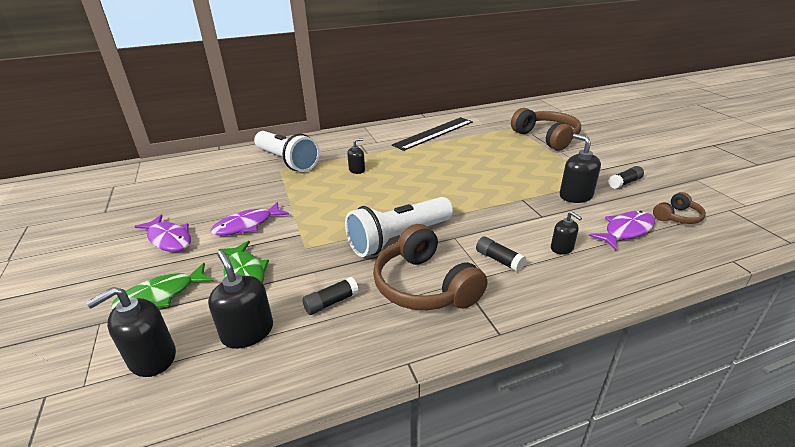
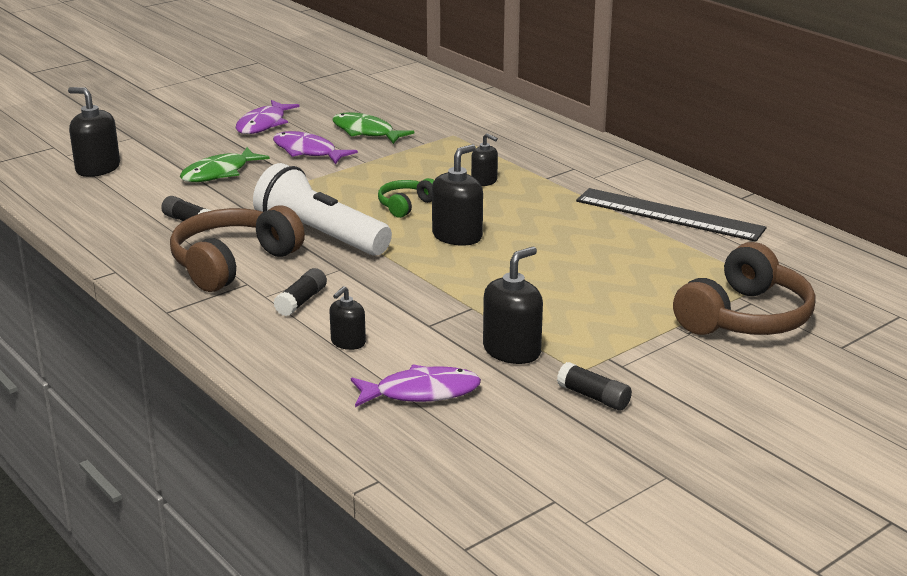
camera: 70 degrees right, 5 degrees down
green fish [111,263,214,309] -> green fish moved to [332,112,414,144]
black soap dispenser [208,250,273,349] -> black soap dispenser moved to [432,144,483,246]
white flashlight [254,131,320,172] -> none
purple fish [589,211,655,250] -> purple fish turned 45 degrees counterclockwise [351,364,481,407]
brown headphones [653,192,706,224] -> none
none -> green headphones [378,178,434,218]

